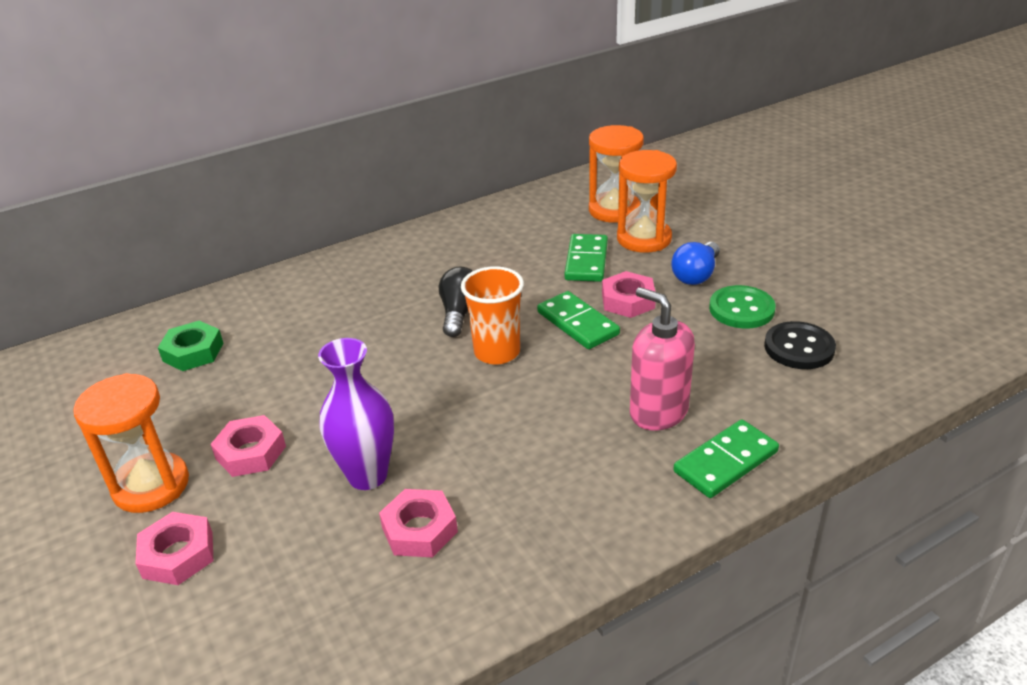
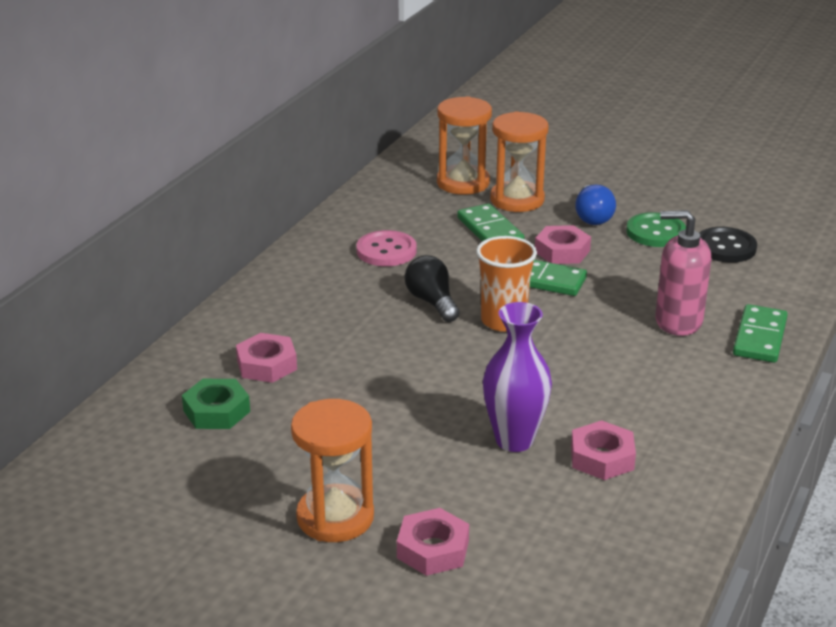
camera: 35 degrees left, 5 degrees down
pink nut [211,415,286,477] -> pink nut moved to [236,333,297,383]
none -> pink button [357,230,416,266]

